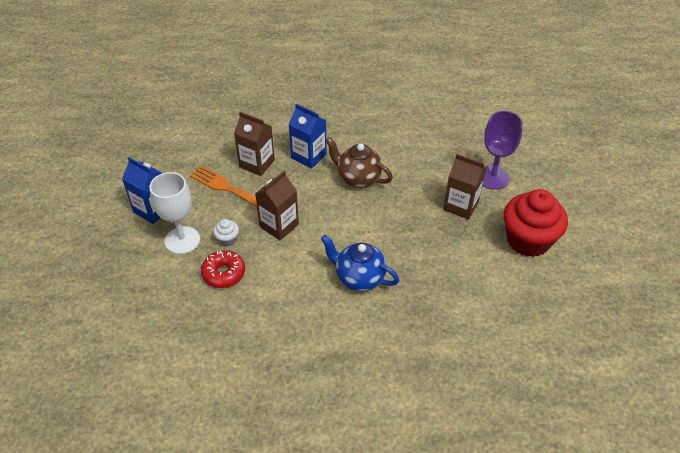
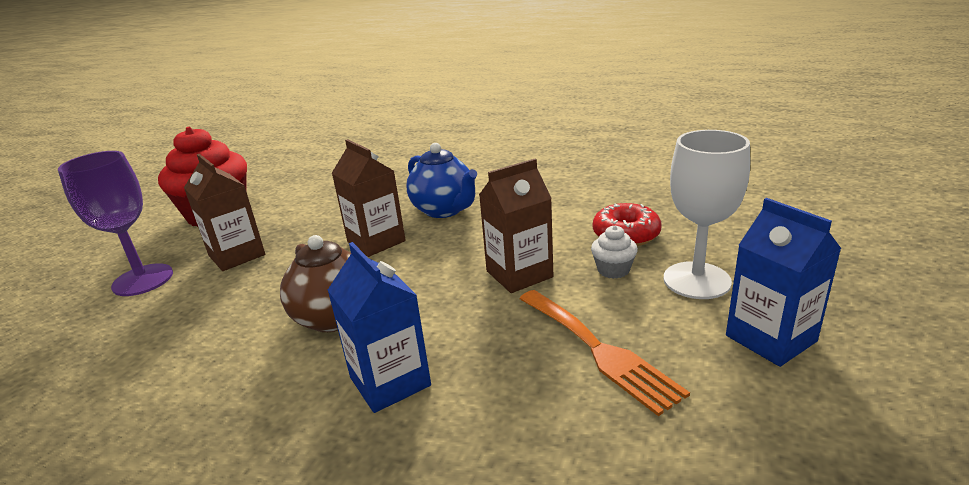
camera: 155 degrees left, 20 degrees down
brown carton [234,112,275,176] -> brown carton moved to [332,139,406,257]

